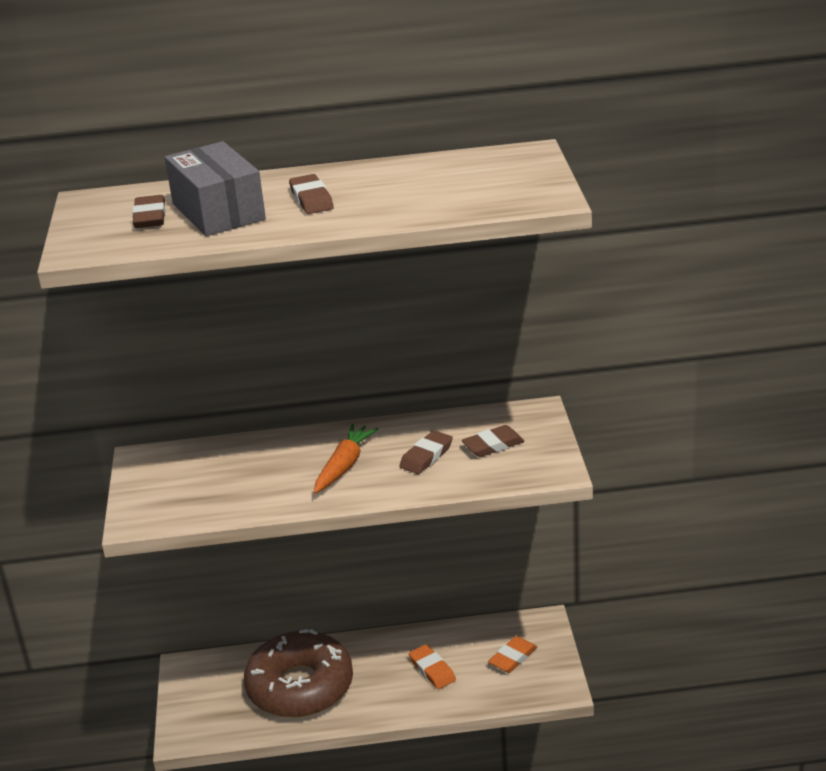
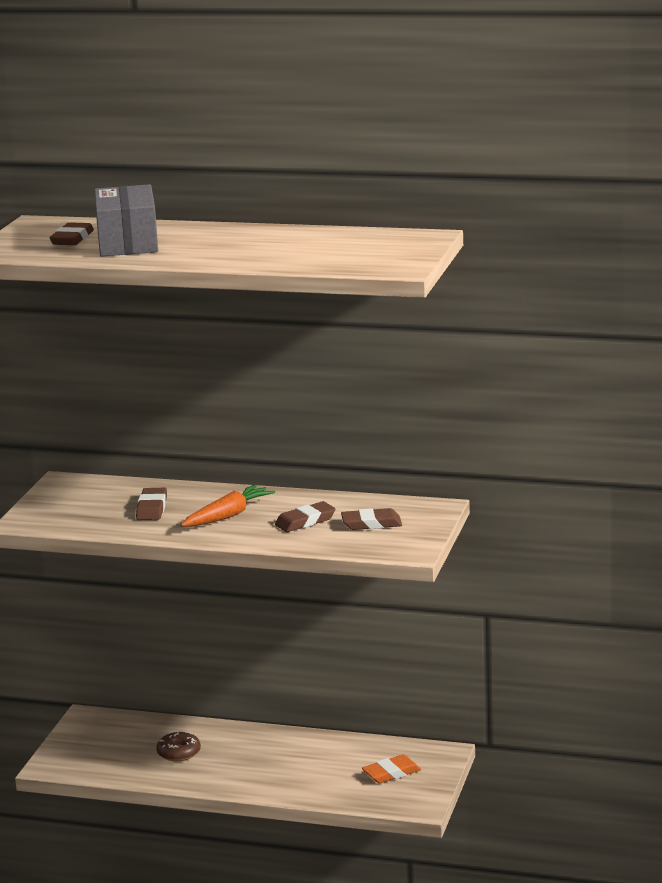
camera: 20 degrees right, 10 degrees down
brown donut [244,629,353,717] -> brown donut [156,732,201,762], size x0.40
brown eraser [289,174,334,214] -> brown eraser moved to [136,488,167,520]
orange eraser [409,644,456,689] -> none

